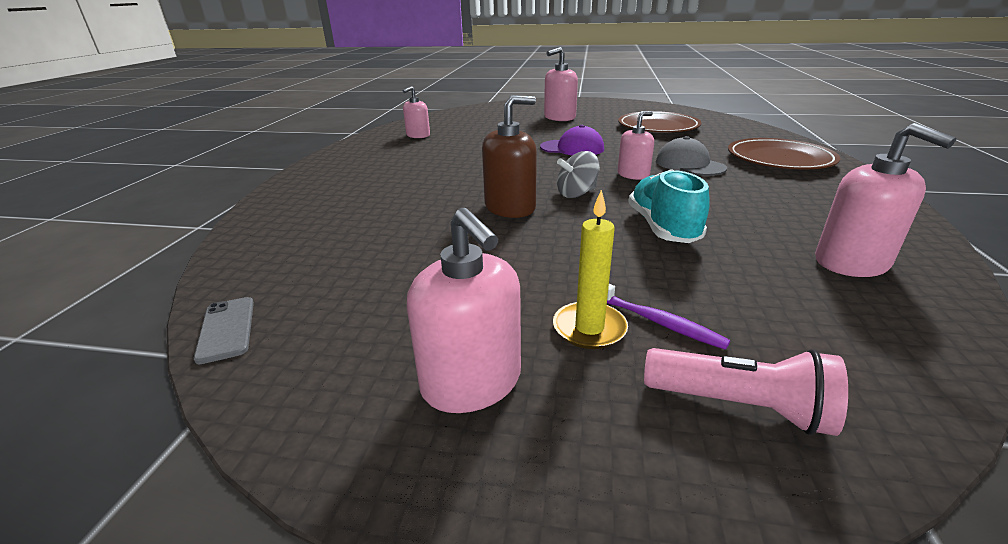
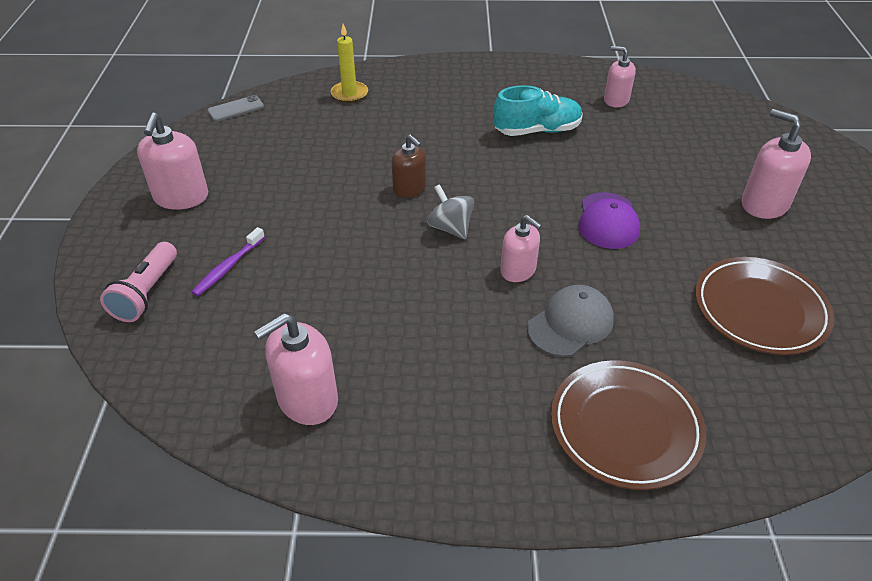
camera: 80 degrees right, 15 degrees up
pink soap dispenser [407,208,521,413] -> pink soap dispenser turned 45 degrees counterclockwise [137,113,208,210]
brown soap dispenser [482,95,537,218] -> brown soap dispenser [392,134,426,198], size x0.66
yellow candle [553,190,628,349] -> yellow candle moved to [331,24,368,103]
turquoise shoe [628,169,710,243] -> turquoise shoe moved to [493,85,583,136]

